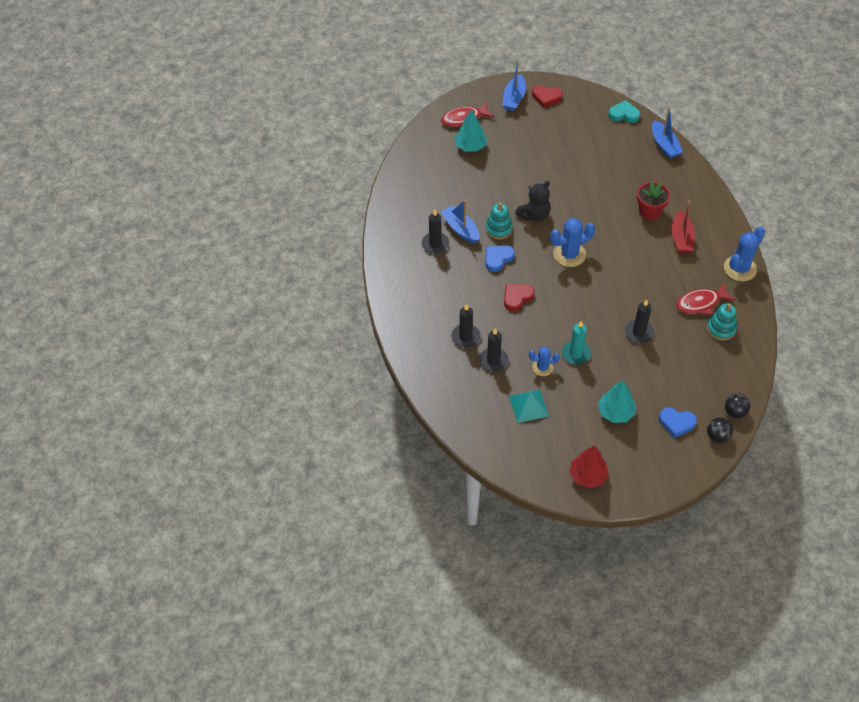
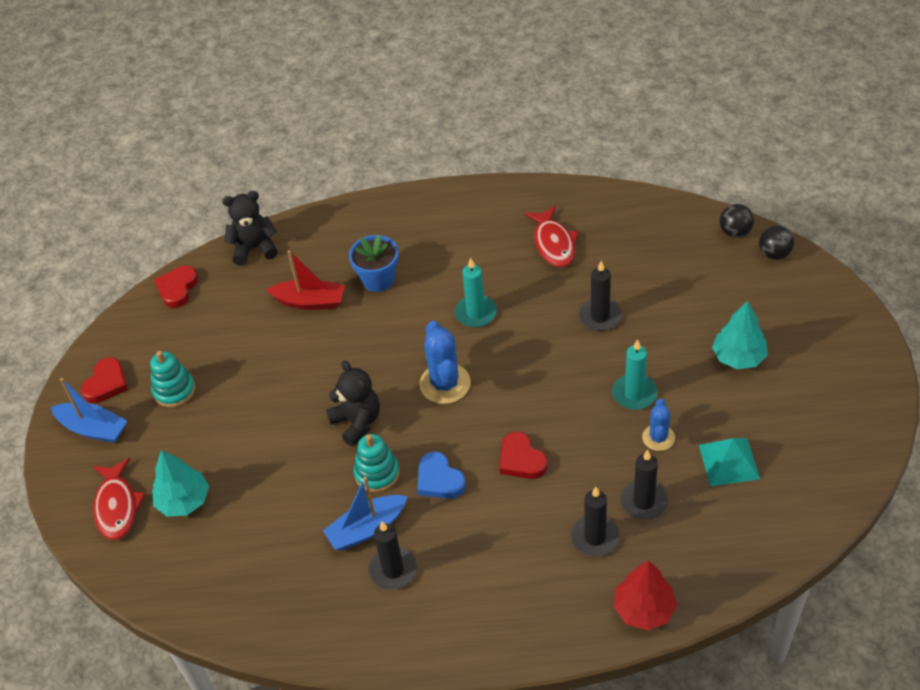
camera: 80 degrees left, 5 degrees down
red tree [569,445,609,488] -> red tree moved to [614,560,677,630]
turquoise heart [608,100,640,123] -> red heart [154,266,198,308]
red flower pot [637,181,670,220] -> blue flower pot [349,235,399,292]
blue boat [652,107,683,158] -> black teddy bear [222,191,278,265]
blue heart [659,407,697,438] -> none
red boat [672,201,695,253] -> red boat moved to [266,250,345,310]
turquoise stacking toy [707,303,737,341] -> turquoise stacking toy moved to [151,351,195,408]
blue cactus [724,227,765,282] -> none
none -> turquoise candle [455,258,497,327]

